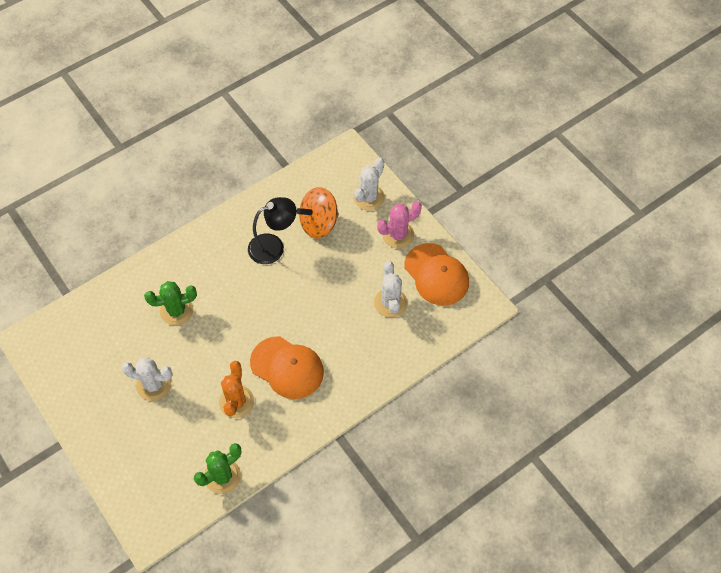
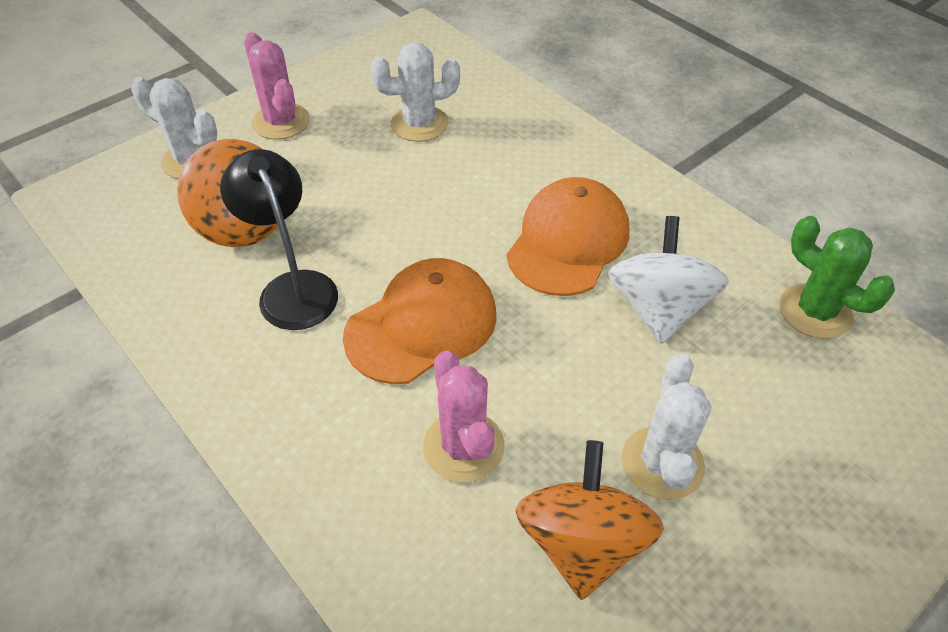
camera: 95 degrees left, 10 degrees down
green cactus [144,281,197,326] -> pink cactus [423,351,505,482]
orange cactus [219,361,254,418] -> white spinning top [608,216,729,344]
orange cap [405,243,469,306] -> orange cap moved to [343,258,497,384]
none -> orange spinning top [515,440,664,600]

